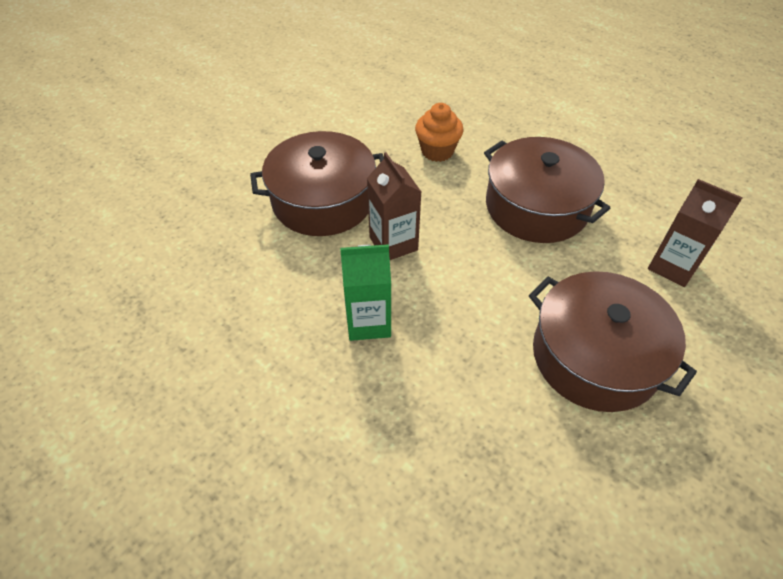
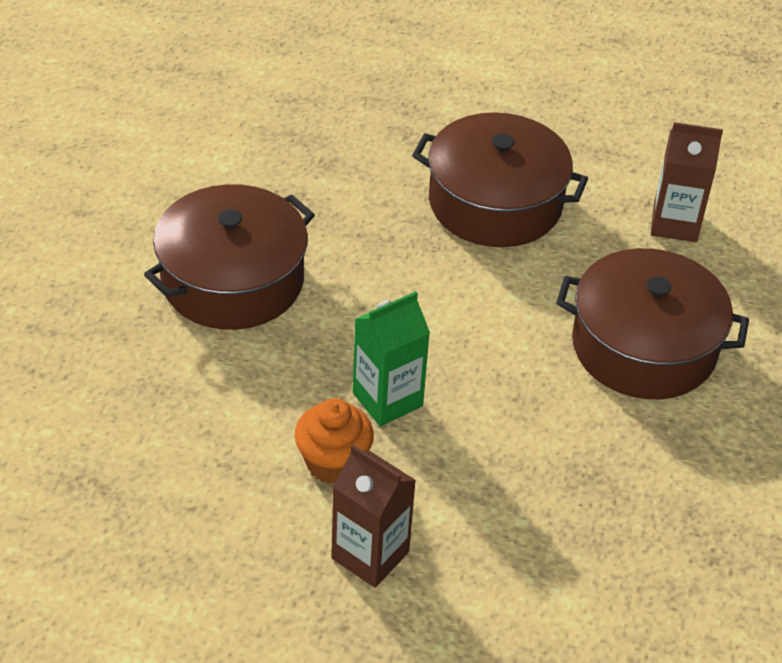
camera: 30 degrees left, 5 degrees down
brown carton [367,152,421,260] -> brown carton moved to [331,445,416,588]
orange cupcake [415,103,463,162] -> orange cupcake moved to [294,398,374,484]

